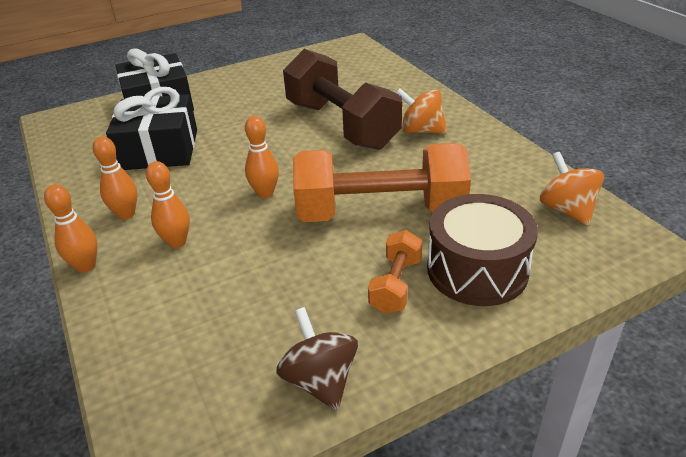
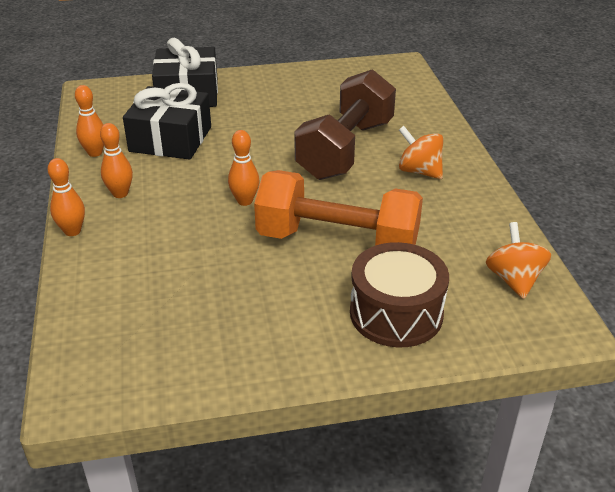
camera: 15 degrees right, 0 degrees up
orange bowling pin [146,161,190,248] -> orange bowling pin moved to [75,85,104,157]
brown spinning top [276,307,358,410] -> none
brown dumbbell [283,49,402,150] -> brown dumbbell turned 45 degrees clockwise [294,69,396,180]
orange dumbbell [368,230,423,314] -> none

